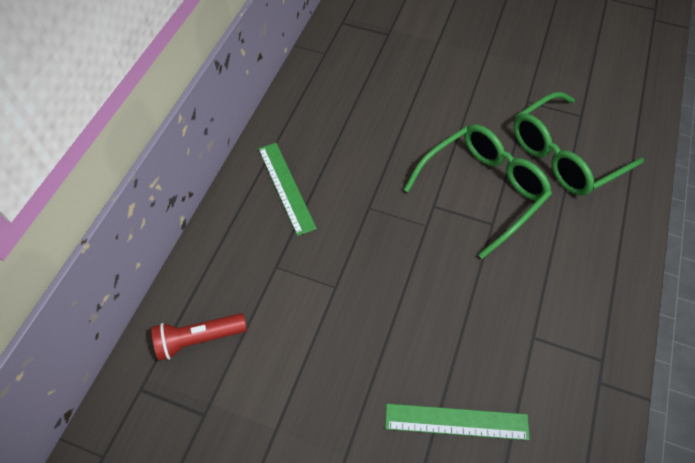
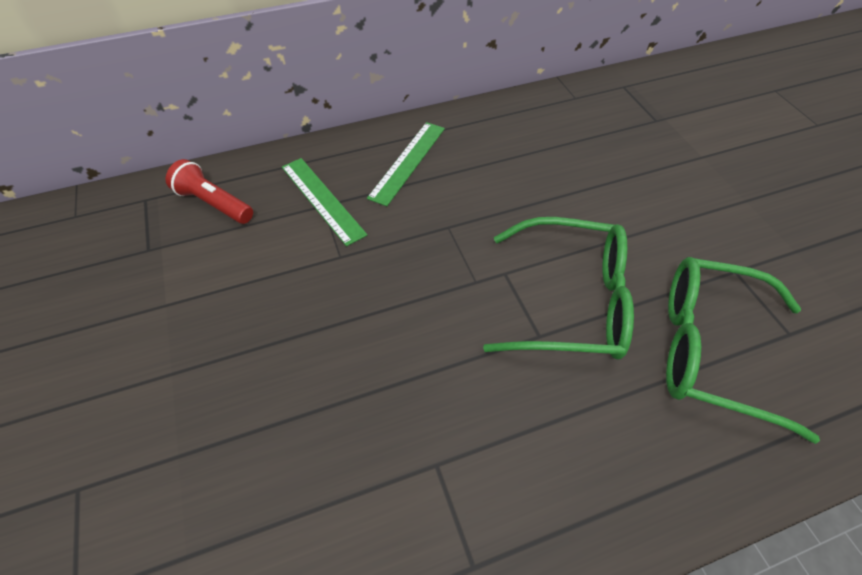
camera: 50 degrees right, 5 degrees down
green ruler [385,404,530,440] -> green ruler moved to [282,158,367,246]

